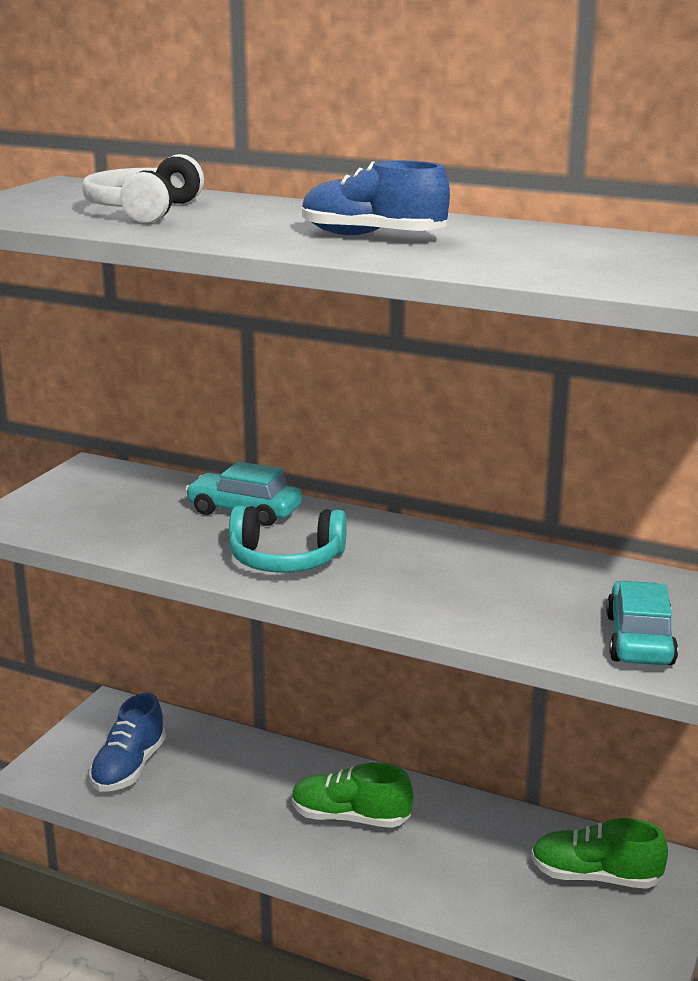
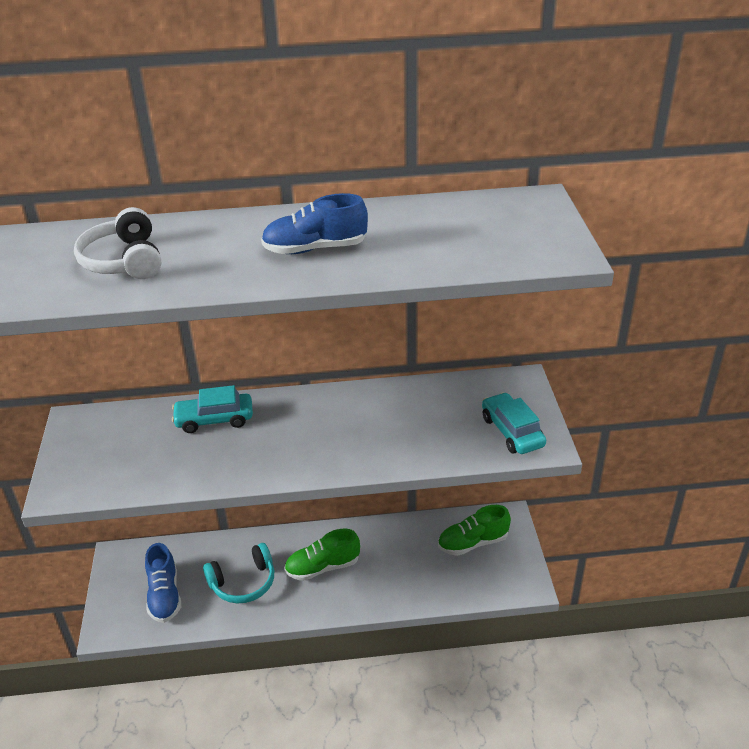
camera: 30 degrees left, 15 degrees up
turquoise headphones [229,506,347,573] -> turquoise headphones moved to [203,543,274,603]

